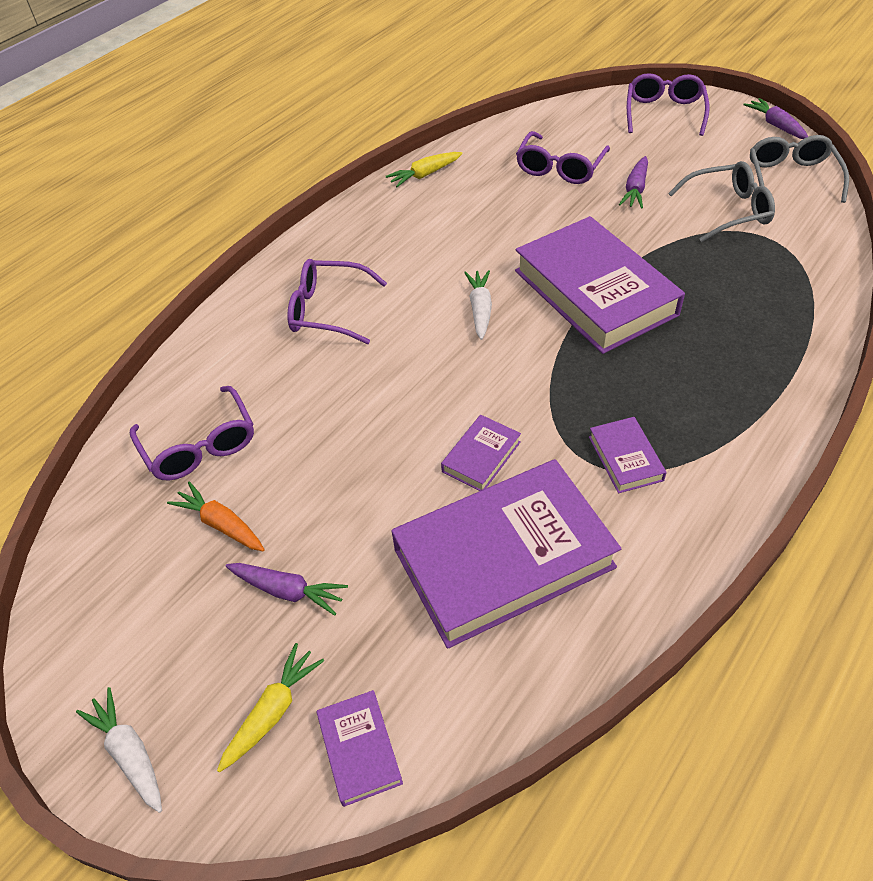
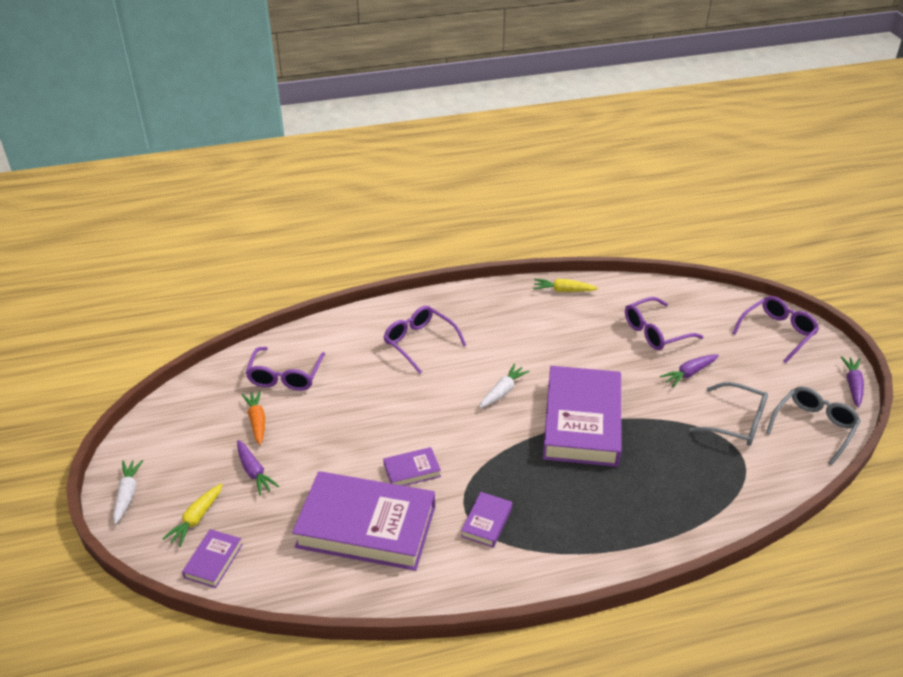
camera: 35 degrees right, 10 degrees down
yellow carrot [217,643,324,773] -> yellow carrot turned 135 degrees clockwise [162,483,223,547]

